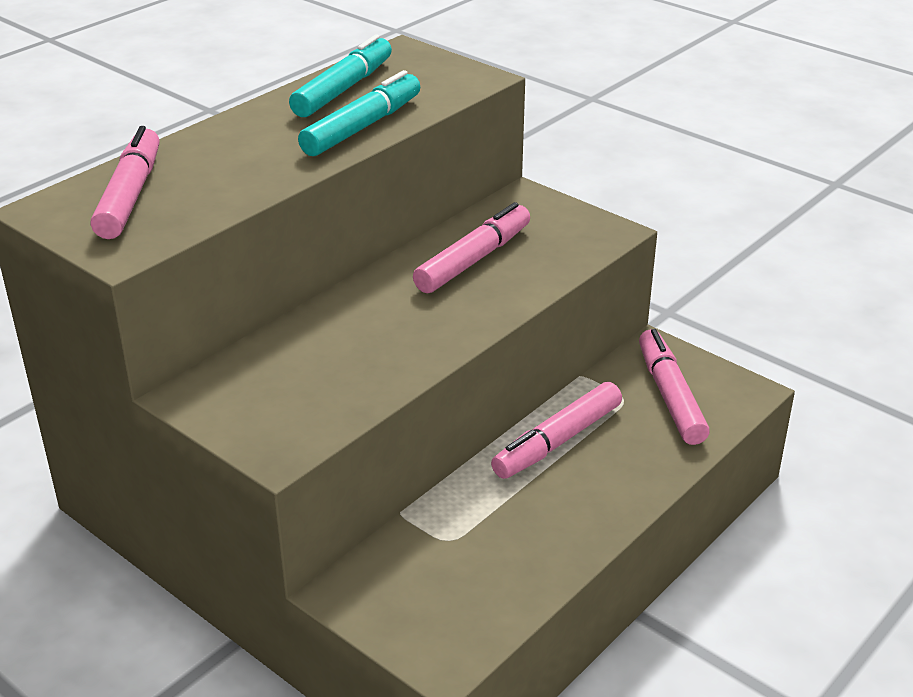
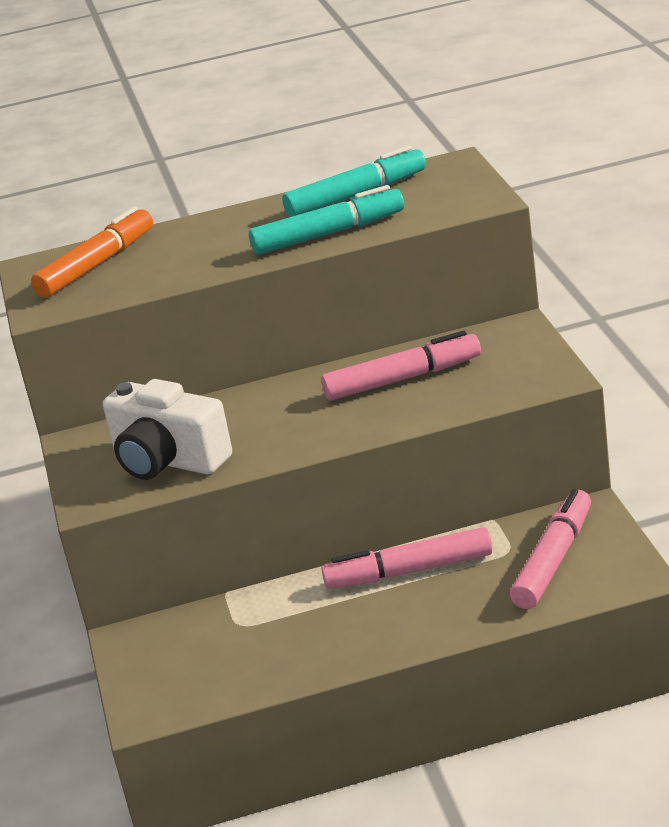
camera: 40 degrees right, 5 degrees down
pink marker [91,126,160,239] -> orange marker [31,207,153,298]
none -> white camera [103,379,232,480]

